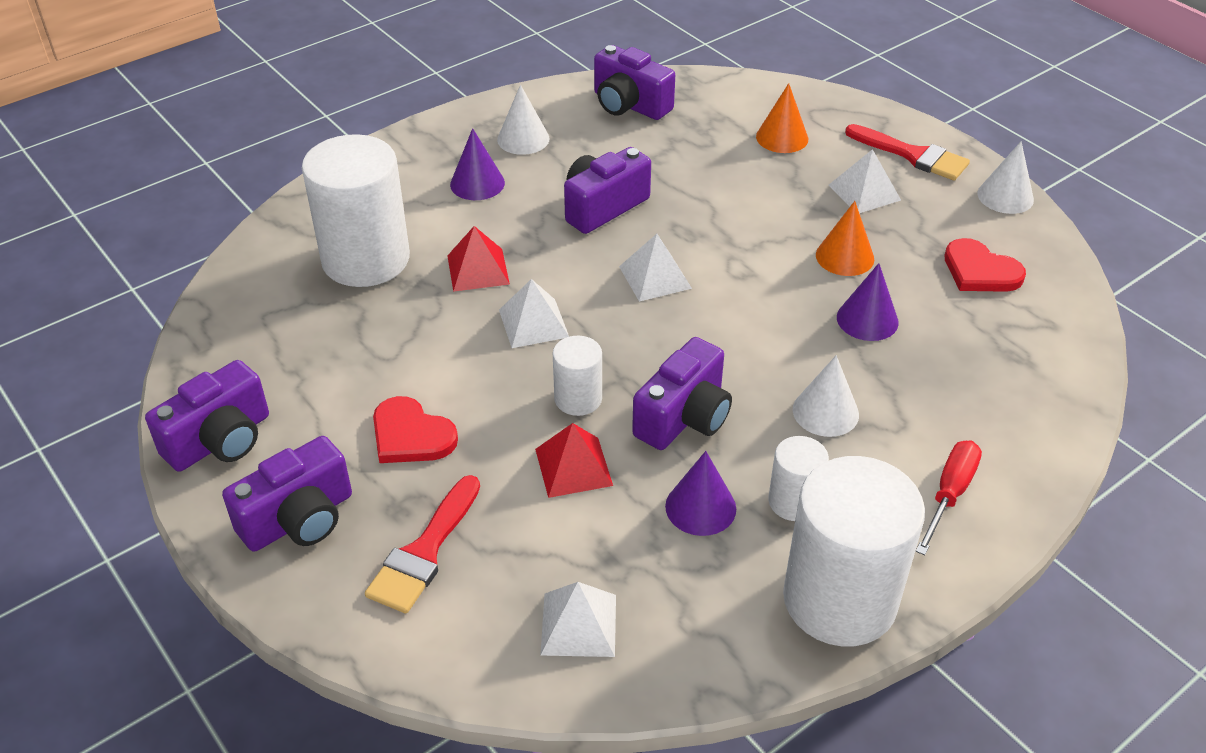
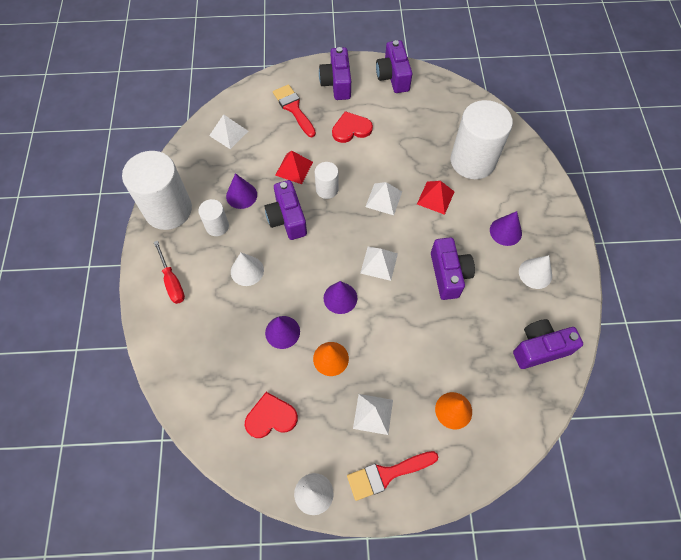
camera: 125 degrees right, 20 degrees up
none -> purple cone [324,281,357,314]

